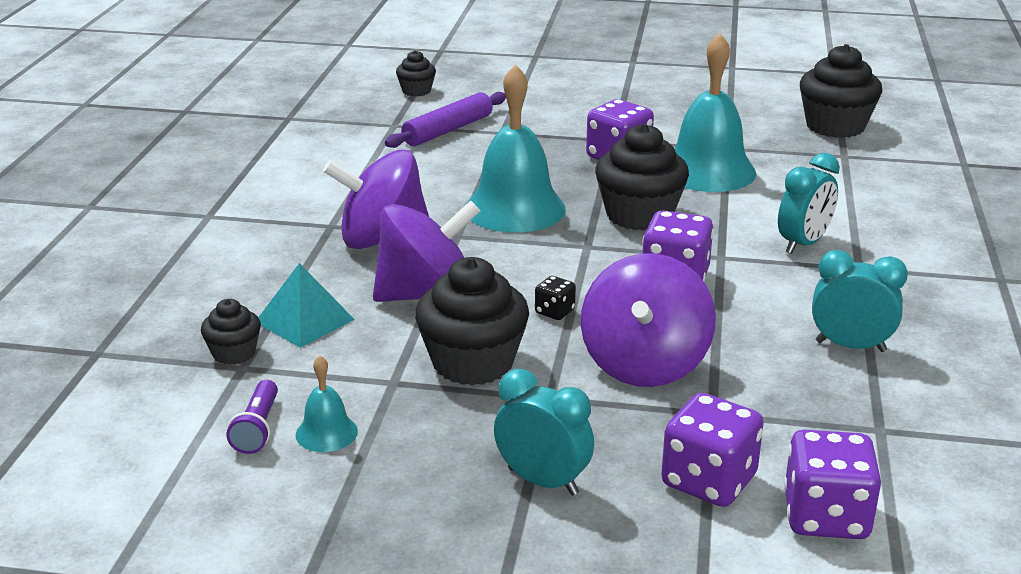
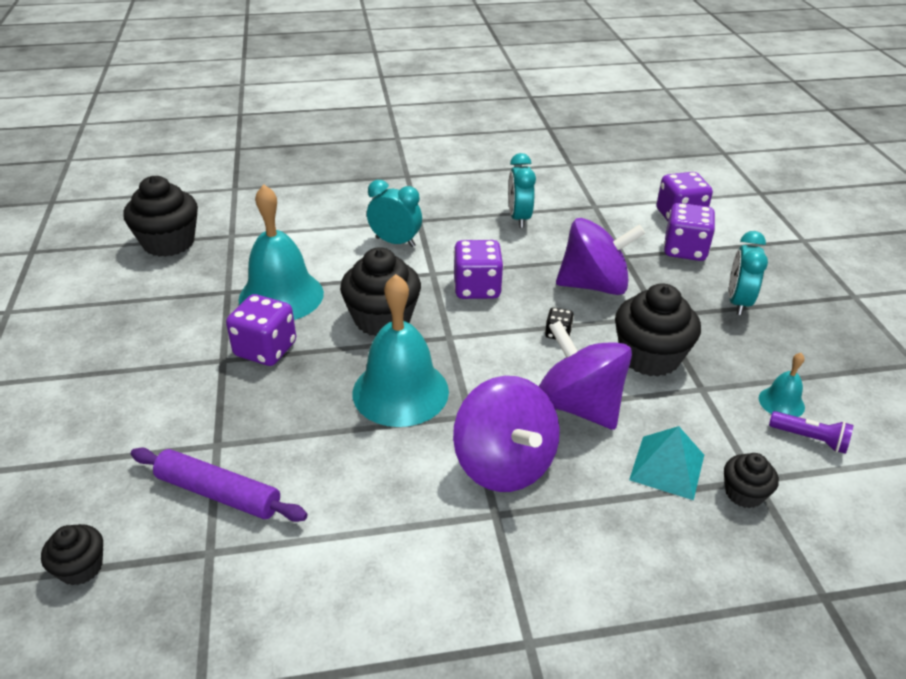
camera: 110 degrees left, 10 degrees up
purple flashlight [226,380,278,454] -> purple flashlight turned 45 degrees clockwise [769,411,854,454]

